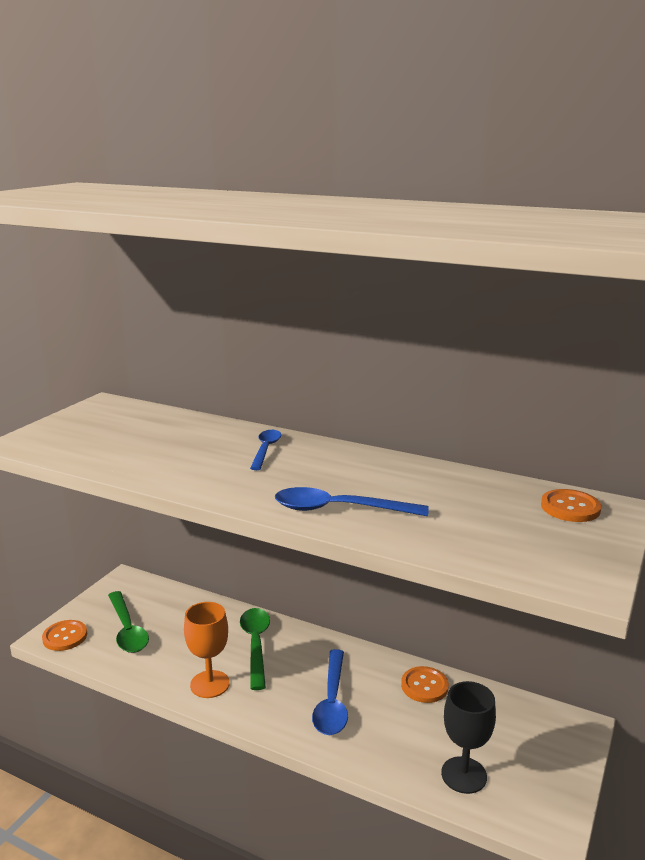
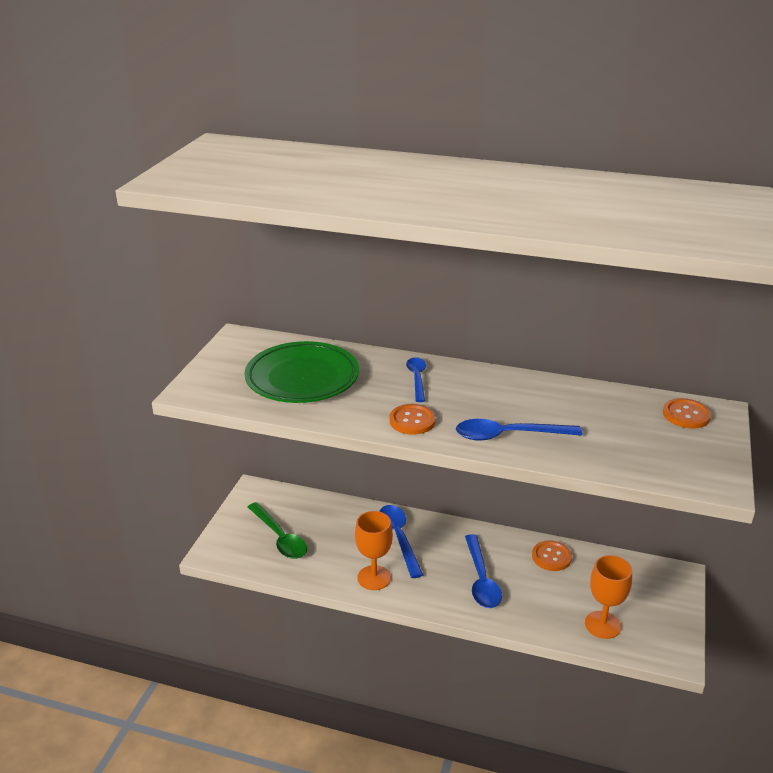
camera: 10 degrees left, 10 degrees up
orange button [42,620,87,651] -> orange button moved to [389,404,436,435]
green spoon [240,608,270,690] -> blue spoon [379,505,423,578]
black goblet [441,681,496,794] -> orange goblet [585,555,632,639]
none -> green plate [244,341,359,403]

